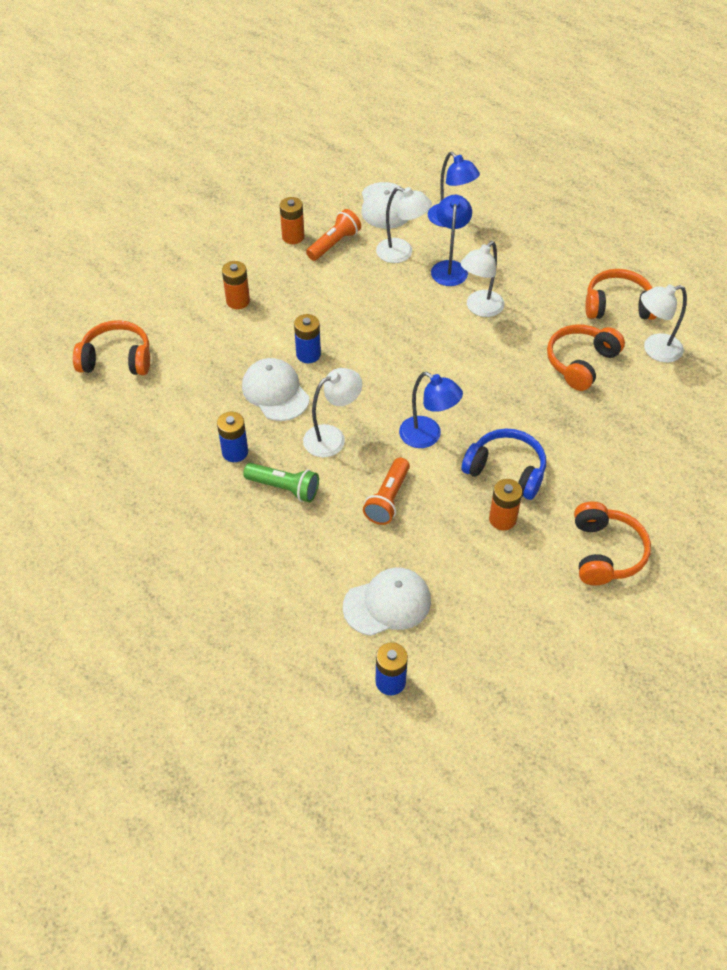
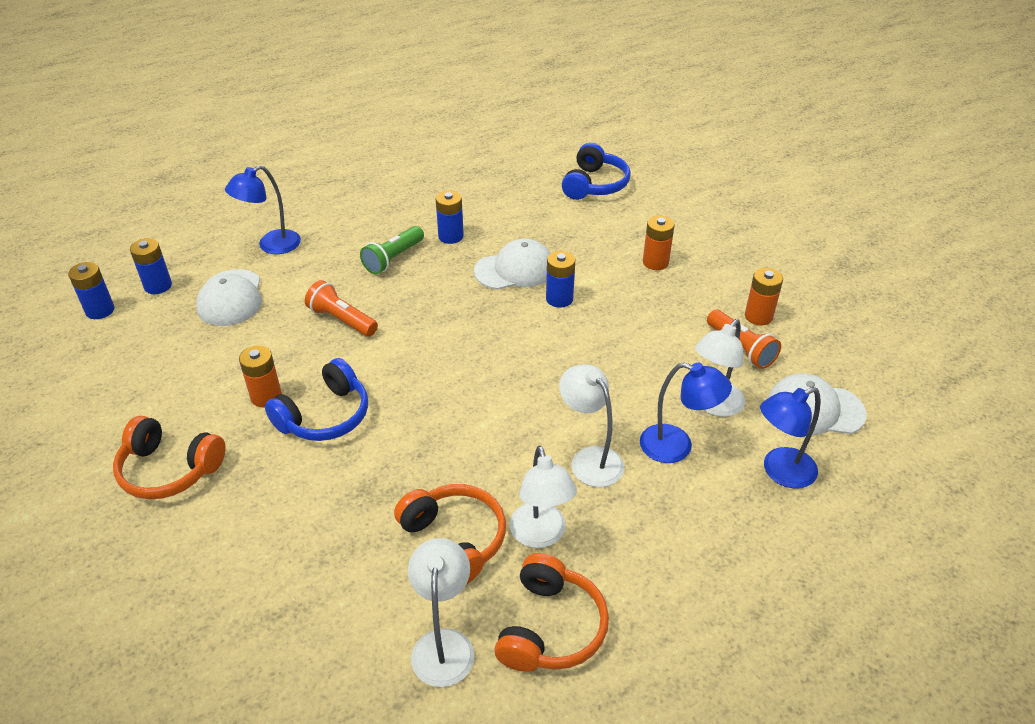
camera: 105 degrees right, 10 degrees down
orange headphones [73,320,150,375] -> blue headphones [562,143,631,200]
white lamp [303,368,362,457] -> white lamp moved to [510,446,577,548]
blue lamp [399,372,463,448] -> blue lamp moved to [225,165,301,254]
none -> blue battery [68,262,114,319]

